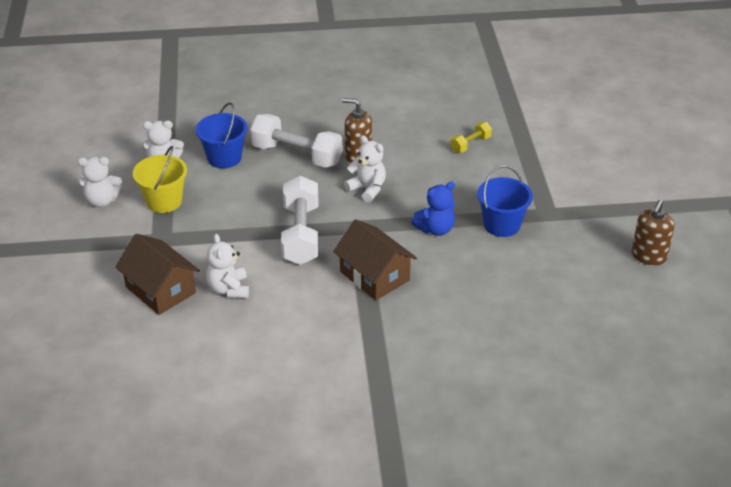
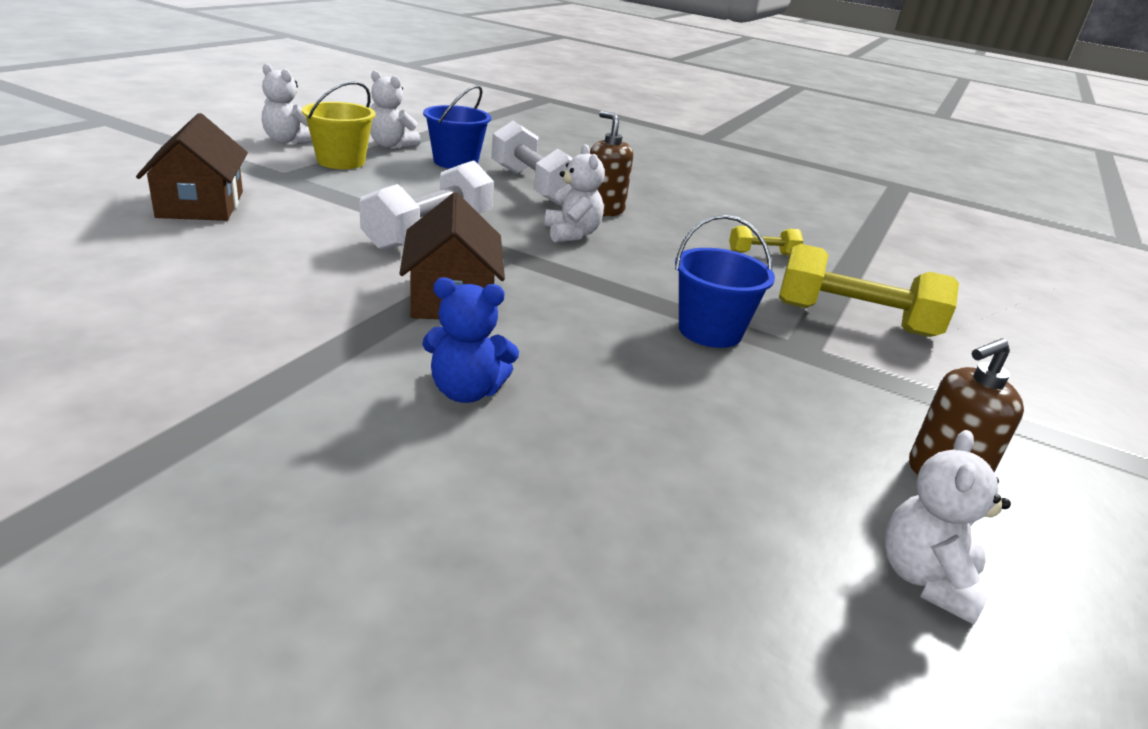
camera: 30 degrees right, 10 degrees down
white teddy bear [206,234,249,298] -> white teddy bear moved to [884,430,1011,625]
blue teddy bear [411,182,455,236] -> blue teddy bear moved to [422,277,519,403]
none -> yellow dumbbell [779,244,959,337]

